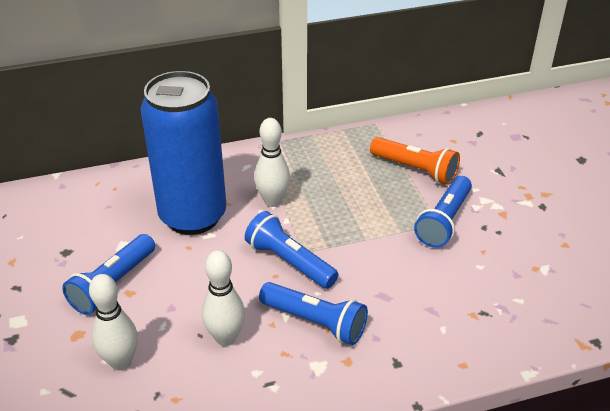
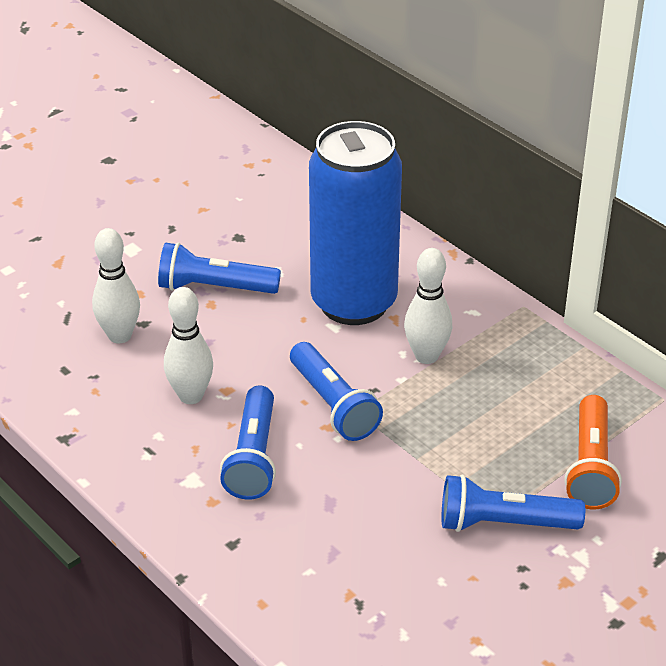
camera: 65 degrees right, 0 degrees up
blue flashlight [245,211,338,289] -> blue flashlight turned 135 degrees clockwise [290,342,383,441]

